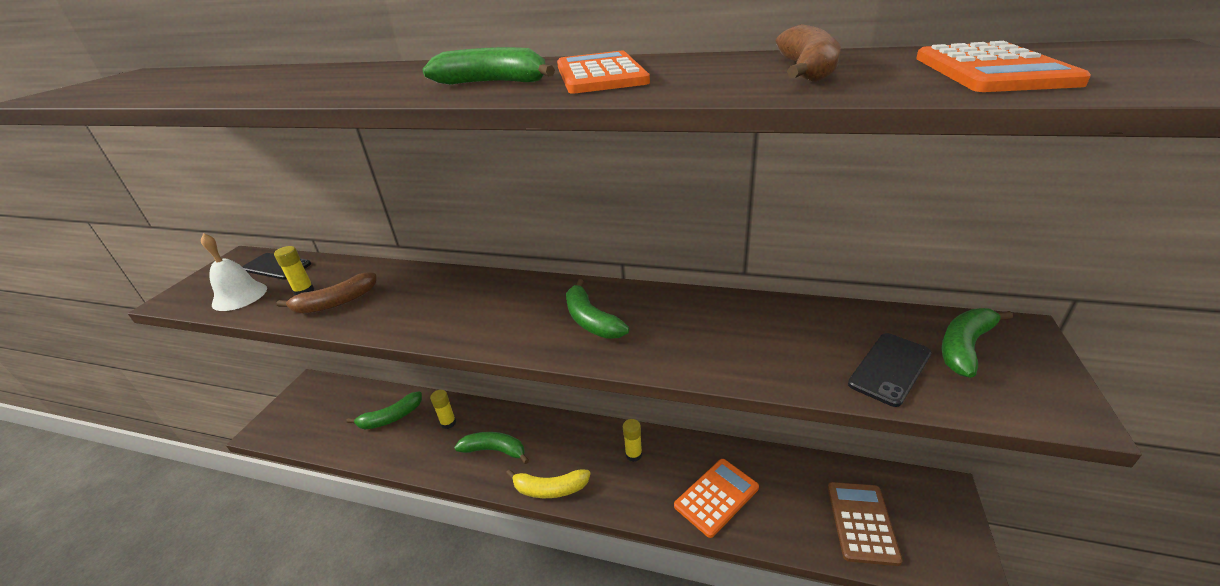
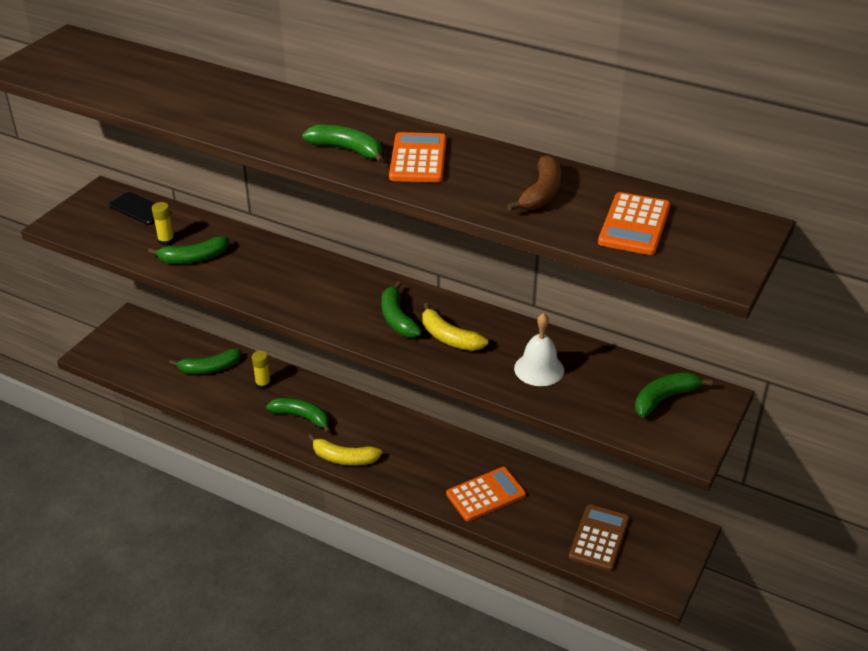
camera: 10 degrees right, 5 degrees up
white bell [201,233,267,311] -> white bell moved to [514,313,564,386]
brown banana [277,272,376,313] -> green banana [148,236,229,264]
yellow glue stick [623,419,642,462] -> none
black phone [848,333,932,407] -> none
none -> yellow banana [422,303,488,351]

